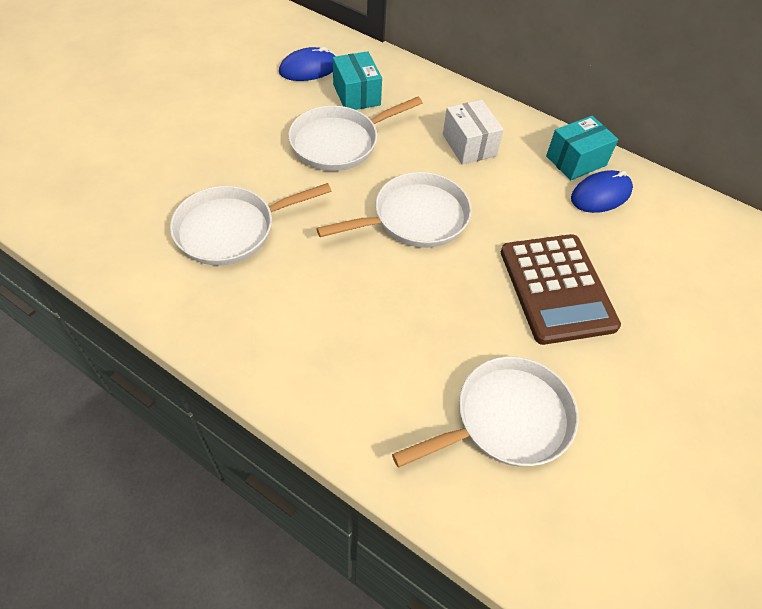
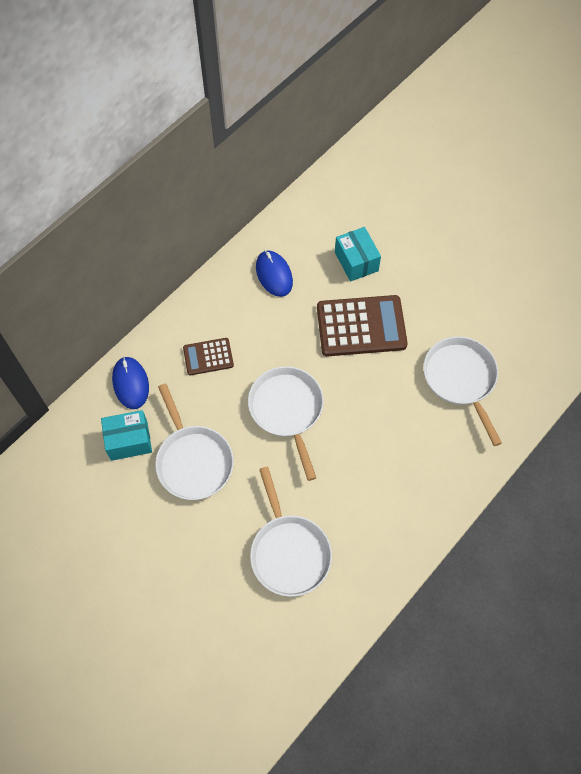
camera: 80 degrees left, 10 degrees up
blue mouse [279,47,336,81] -> blue mouse moved to [112,357,149,409]
white box [443,100,504,165] -> brown calculator [183,338,234,375]
turquoise box [546,116,618,181] -> turquoise box moved to [335,227,381,282]

